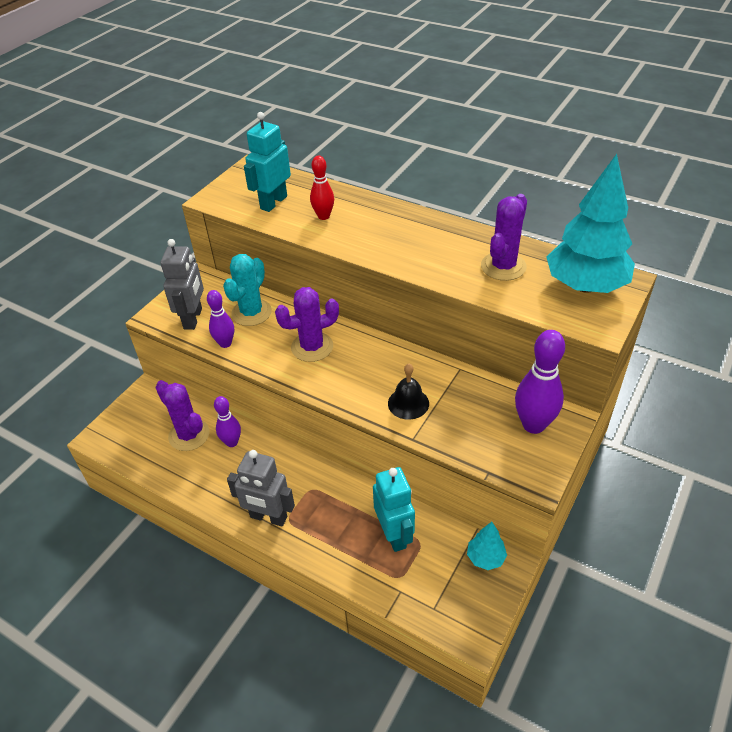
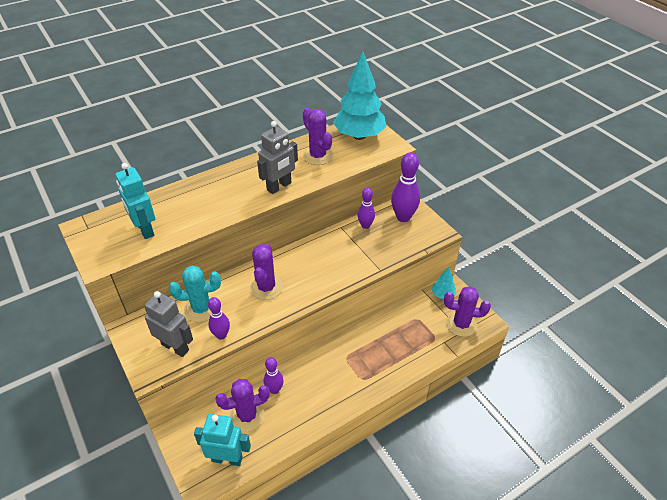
camera: 65 degrees left, 0 degrees up
turquoise cactus [223,254,272,326] -> turquoise cactus turned 60 degrees counterclockwise [169,266,221,322]
grey robot [227,450,295,527] -> grey robot moved to [257,121,298,194]
red bowling pin [310,156,334,220] -> none
turquoise robot [373,467,415,552] -> turquoise robot moved to [194,414,251,466]
black bell [388,364,429,420] -> none
none -> purple bowling pin [358,188,375,229]
none -> purple cactus [444,286,491,337]

